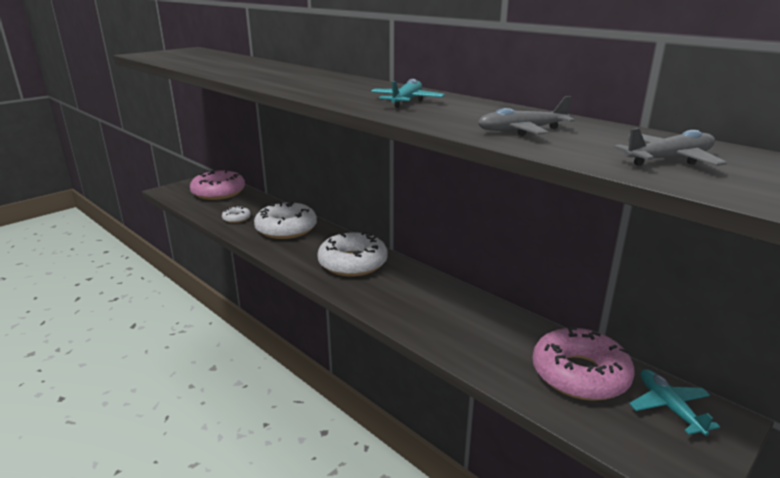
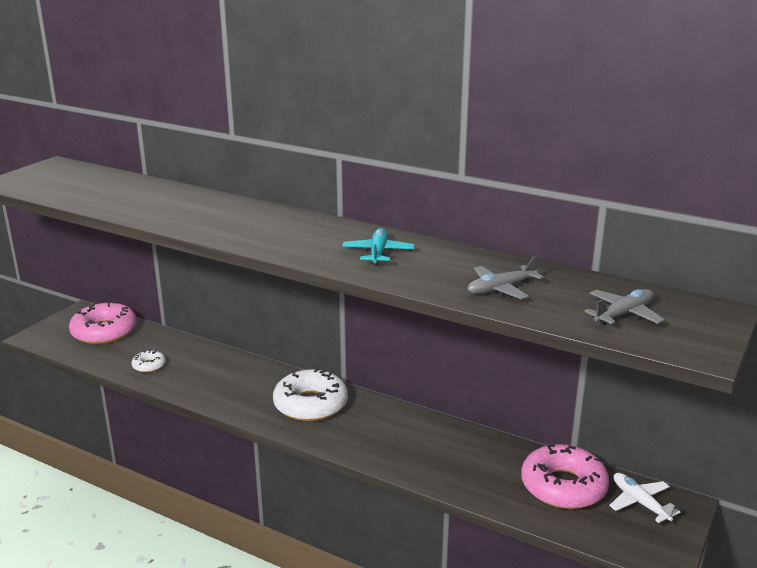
camera: 15 degrees left, 0 degrees up
white donut [254,201,317,239] -> none
turquoise plane [629,369,720,436] -> white plane [609,473,681,523]

